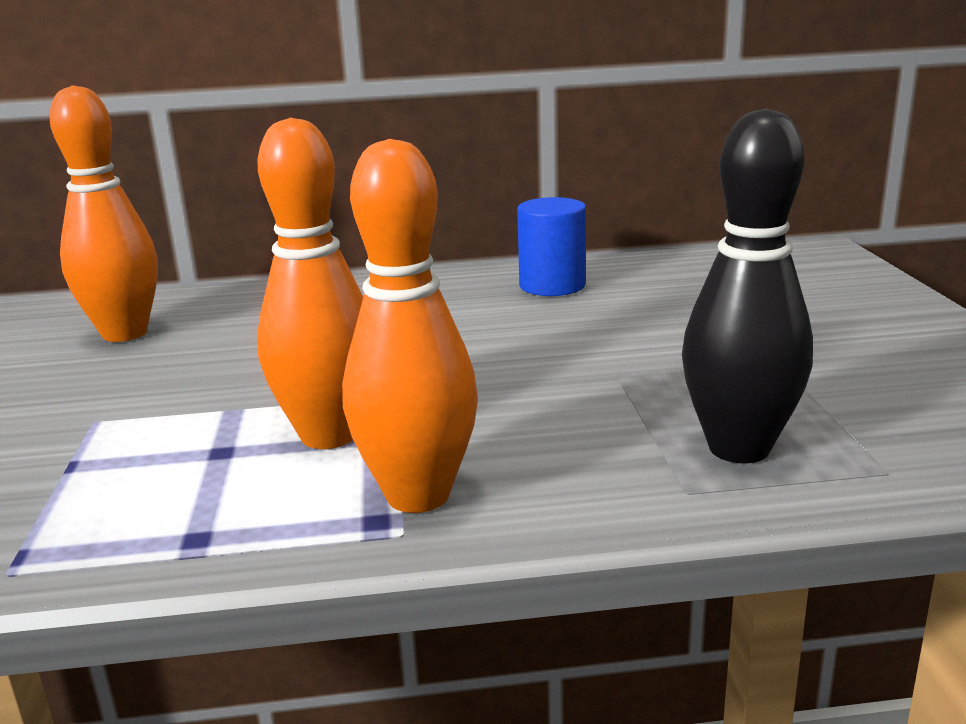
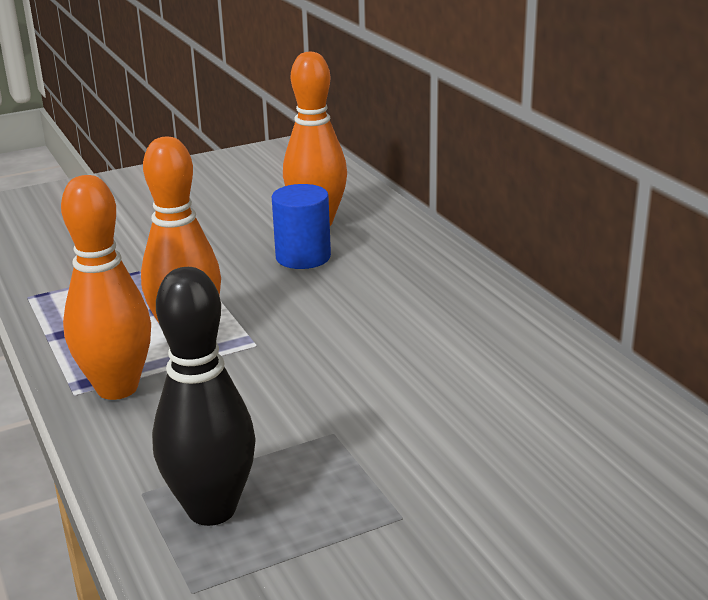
camera: 70 degrees right, 5 degrees up
blue cylinder [517,197,586,296] -> blue cylinder moved to [272,184,331,269]

